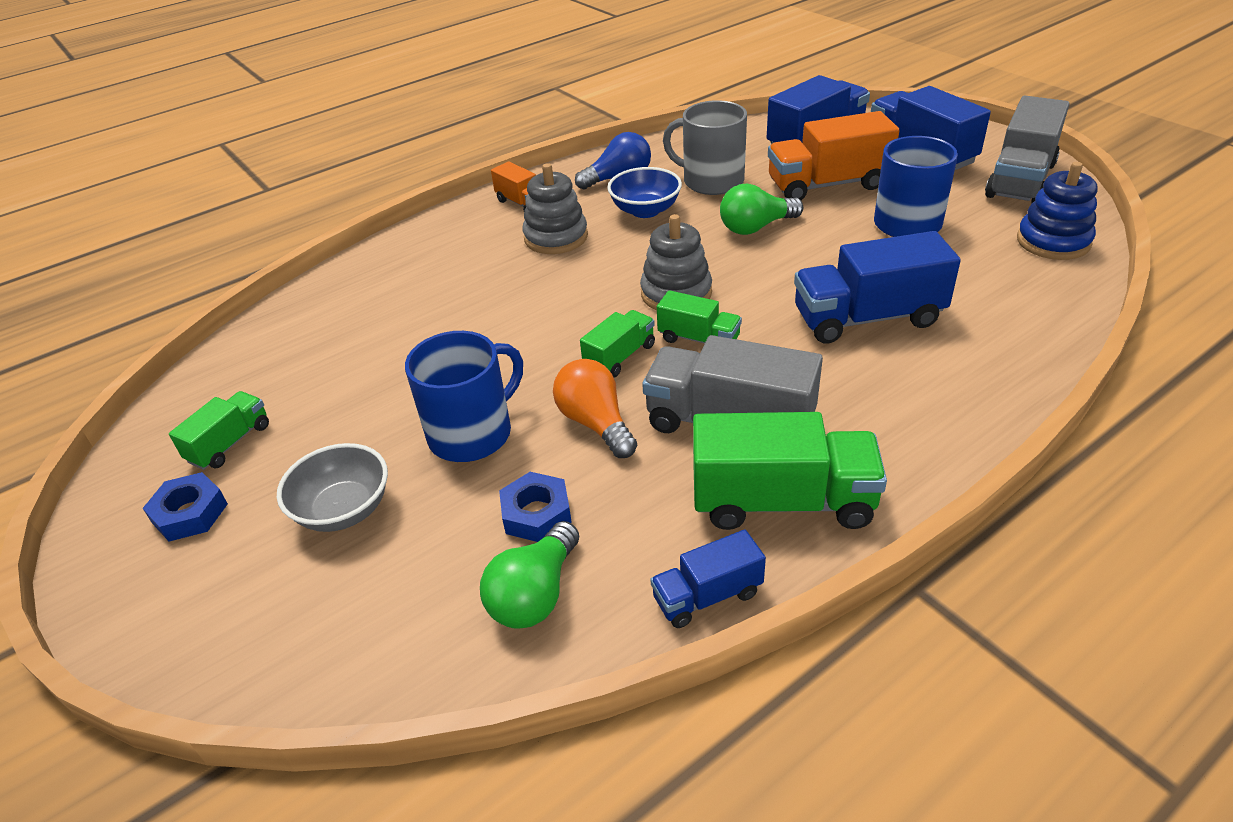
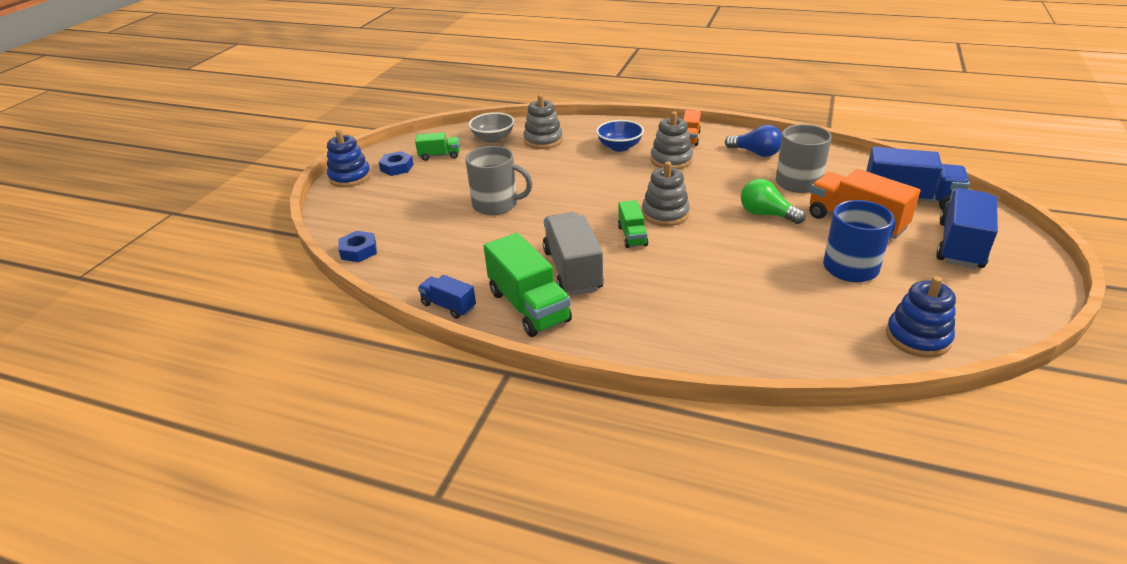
camera: 55 degrees right, 5 degrees down
grey bowl [277,443,388,532] -> grey bowl moved to [469,112,514,143]
blue mug [405,331,523,462] -> grey mug [465,146,533,215]
green light bulb [480,521,579,629] -> none
blue nut [499,472,572,542] -> blue nut moved to [338,231,377,262]
orange light bulb [553,359,637,458] -> none
green truck [580,310,655,378] -> none
blue bowl [607,167,682,218] -> blue bowl moved to [596,120,644,152]
blue truck [794,231,961,343] -> none
grey truck [985,96,1069,203] -> none
none -> blue stacking toy [327,129,371,187]
none -> grey stacking toy [523,94,563,149]

